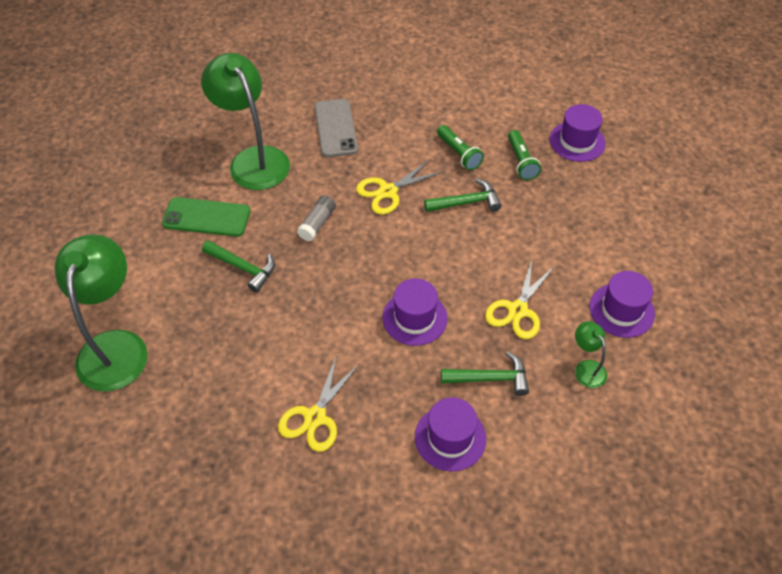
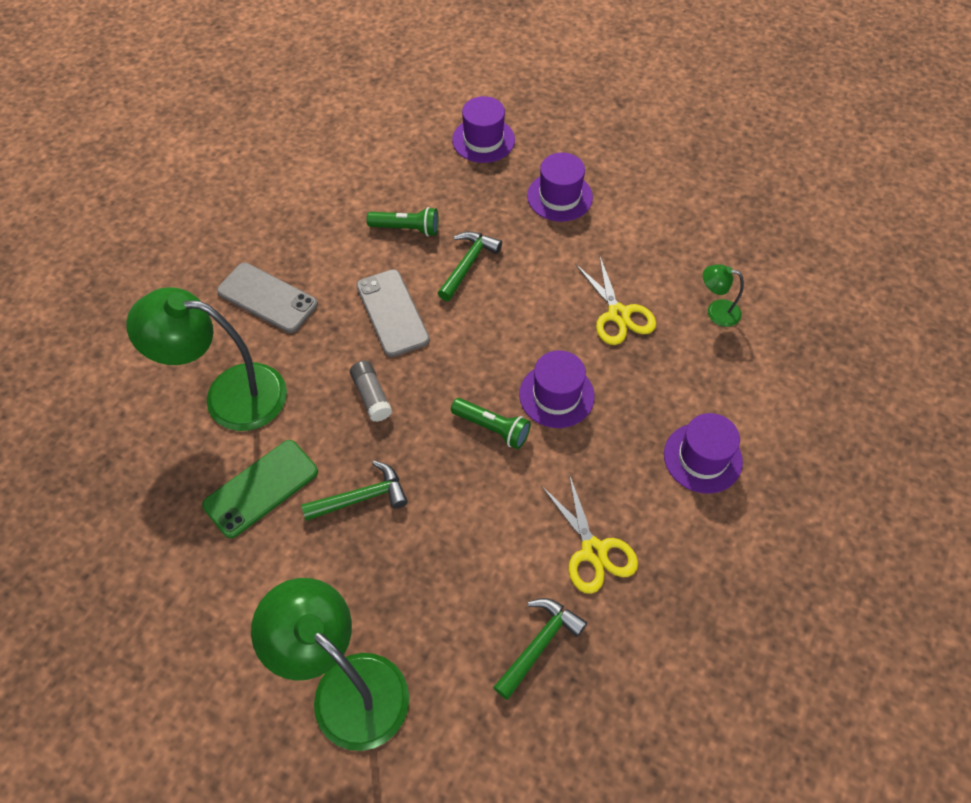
camera: 50 degrees left, 5 degrees up
yellow scissors [356,159,443,214] -> grey phone [356,269,430,357]
green hammer [441,351,529,396] -> green hammer moved to [493,598,587,700]
green flashlight [508,130,541,180] -> green flashlight moved to [451,398,531,449]
purple hat [589,271,655,338] -> purple hat moved to [527,152,593,222]

